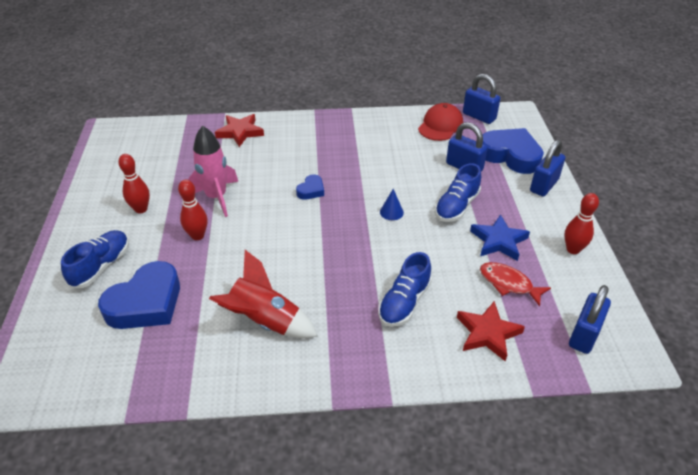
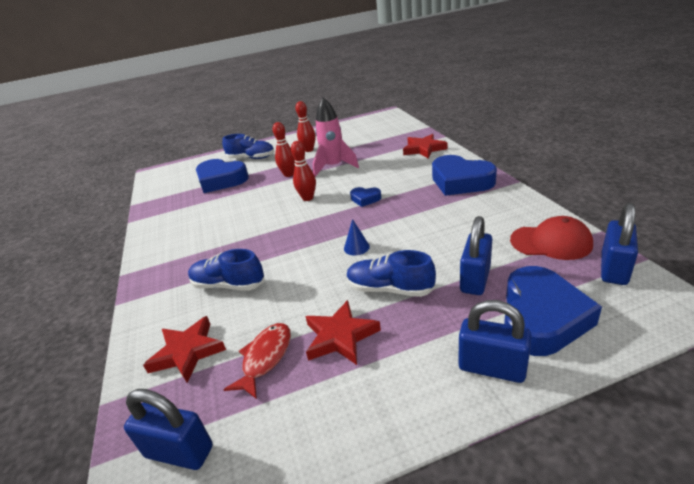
camera: 80 degrees right, 10 degrees down
red rocket [209,250,318,338] -> none
blue star [470,214,530,261] -> red star [305,300,381,365]
red bowling pin [564,193,599,254] -> red bowling pin moved to [291,141,316,201]
none -> blue heart [432,155,497,196]

